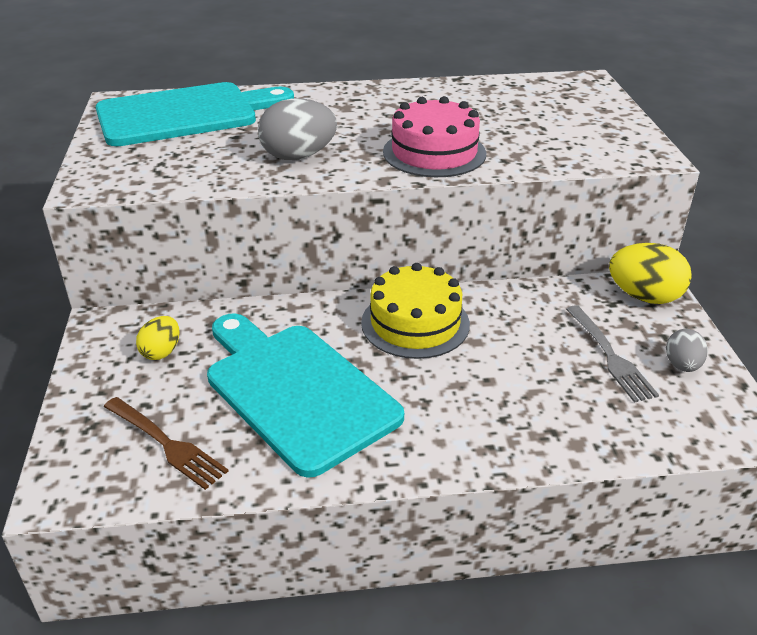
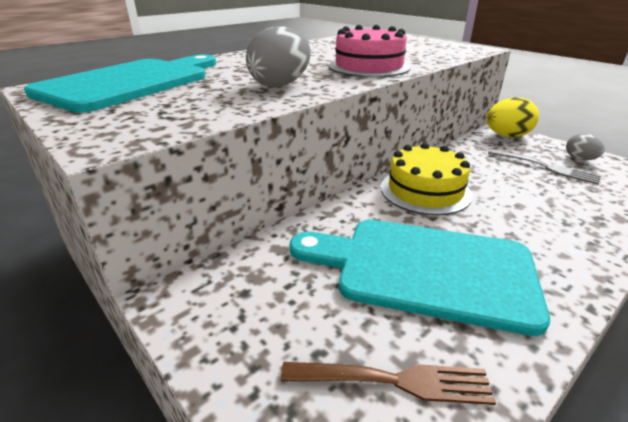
camera: 35 degrees left, 5 degrees down
yellow egg [136,316,179,360] -> none

